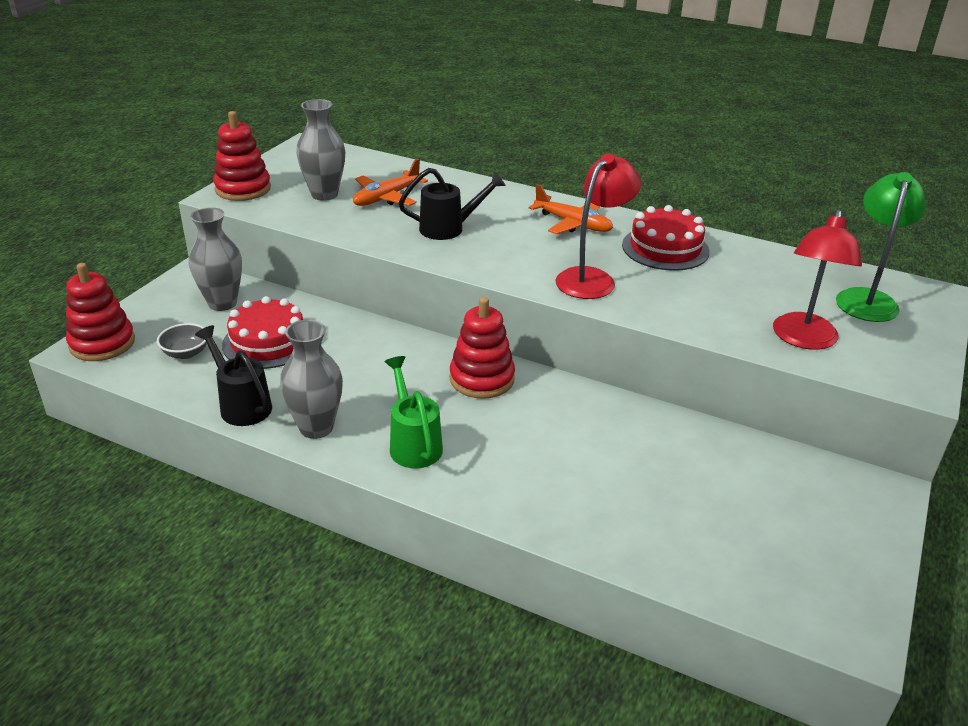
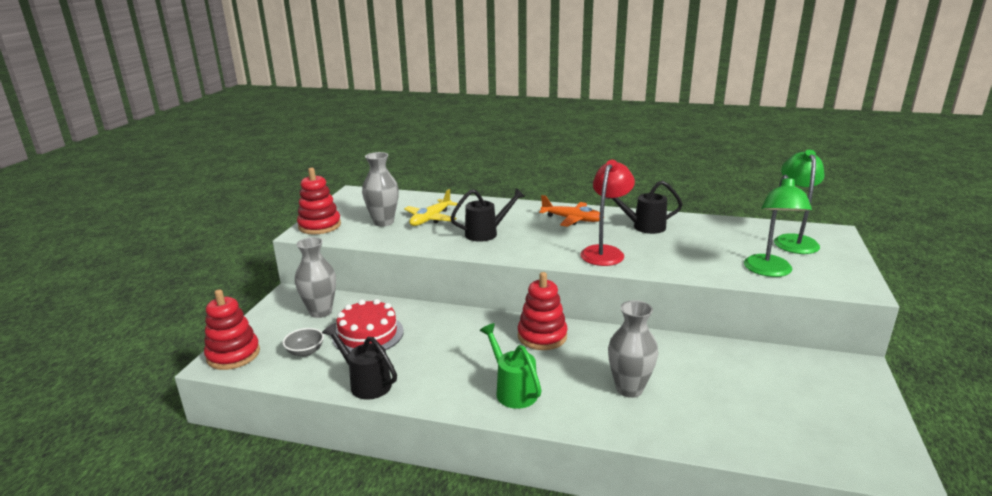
camera: 10 degrees left, 10 degrees down
grey vase [280,320,343,439] -> grey vase moved to [608,300,658,398]
orange plane [353,159,428,206] -> yellow plane [404,189,458,226]
red cake [622,205,710,271] -> black watering can [605,180,683,234]
red lamp [773,209,862,350] -> green lamp [744,175,812,277]

